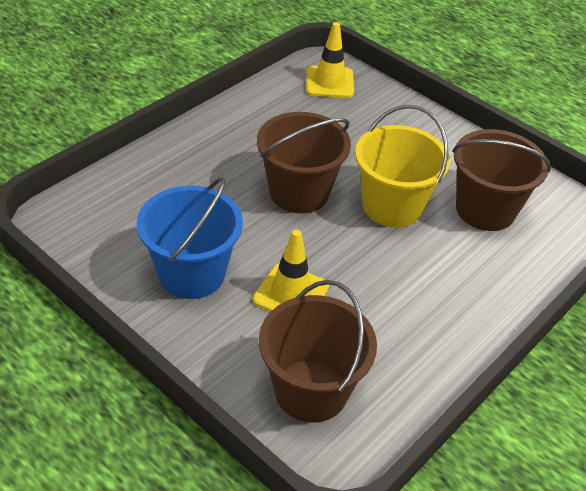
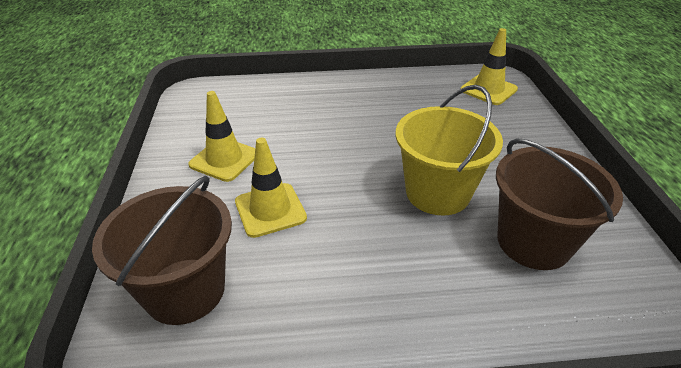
camera: 45 degrees right, 5 degrees down
blue bucket [137,177,243,299] -> yellow traffic cone [188,91,255,182]
brown bucket [257,112,351,213] -> none

